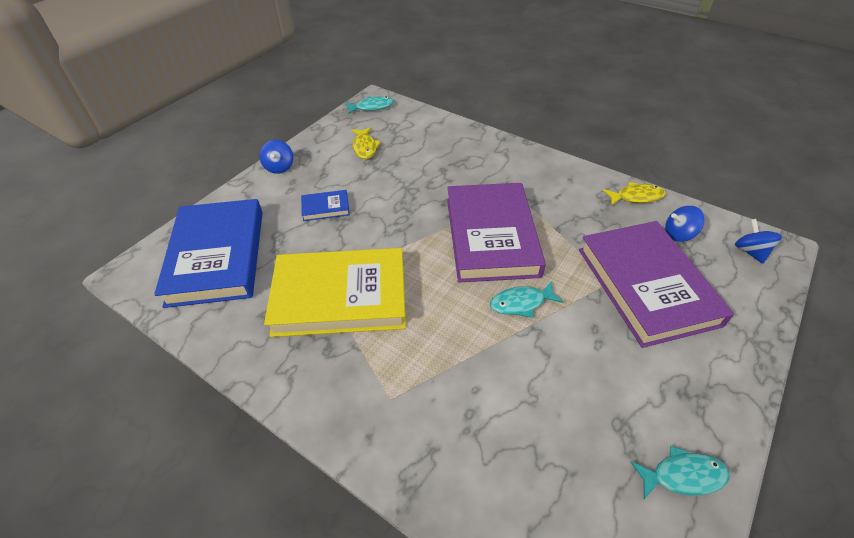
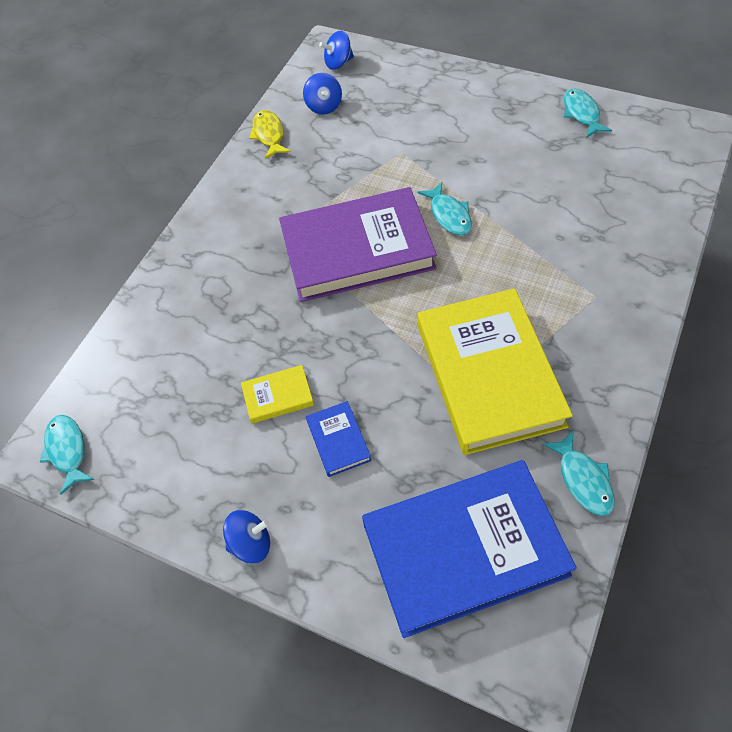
camera: 95 degrees left, 10 degrees up
yellow fish [351,127,381,159] -> none
purple book [579,221,734,348] -> none
none -> yellow book [241,365,314,424]
none -> turquoise fish [542,431,615,516]

